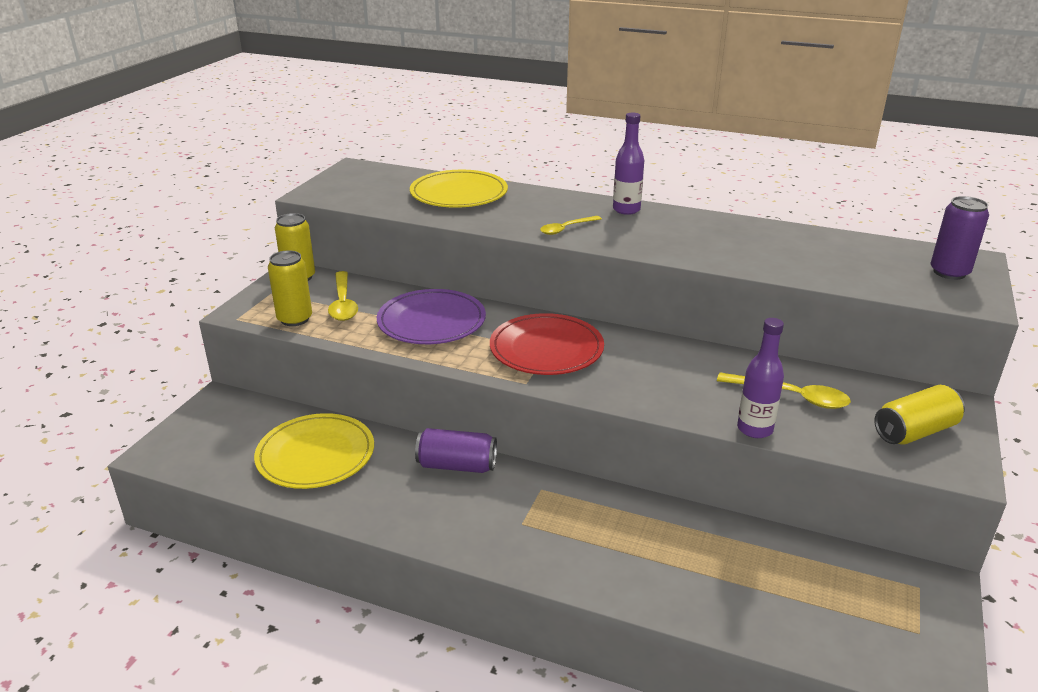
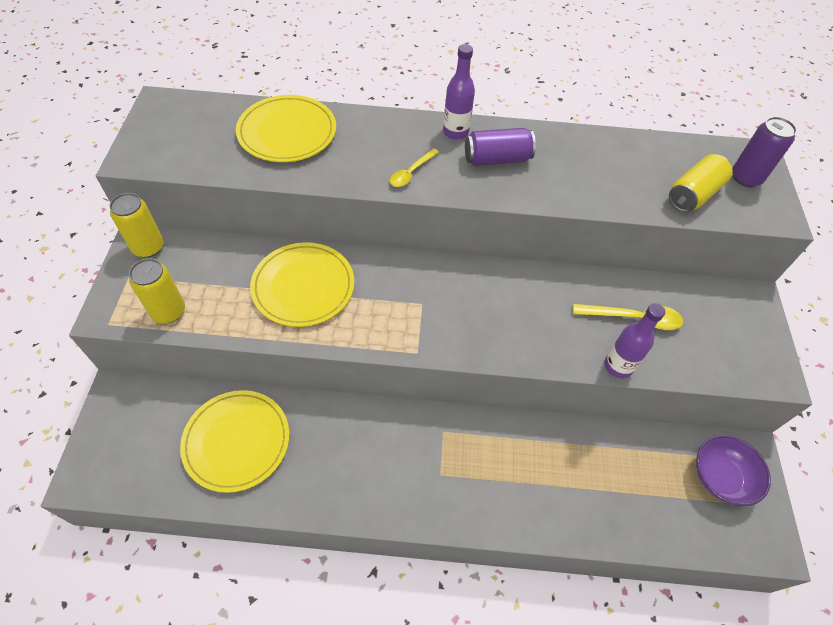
camera: 20 degrees left, 25 degrees up
yellow spoon [328,271,358,321] -> none
purple plate [377,289,486,344] -> yellow plate [250,242,354,327]
purple can [415,428,497,473] -> purple can moved to [465,128,536,166]
red plate [490,313,604,375] -> none
yellow can [874,385,965,445] -> yellow can moved to [669,154,733,212]
none -> purple bowl [696,435,771,506]

